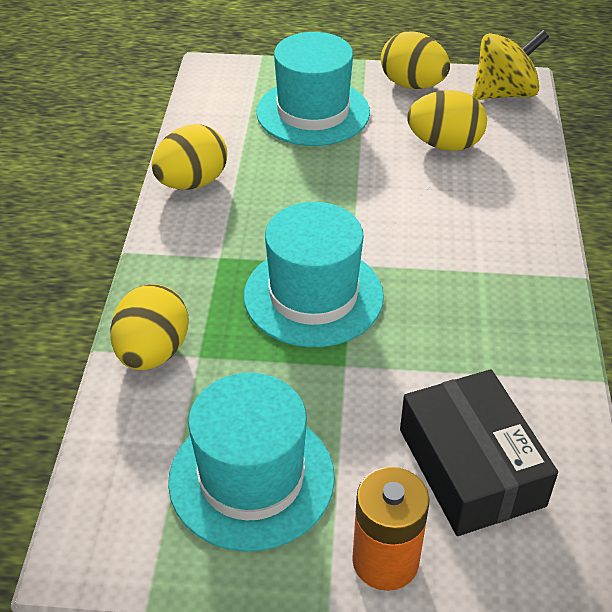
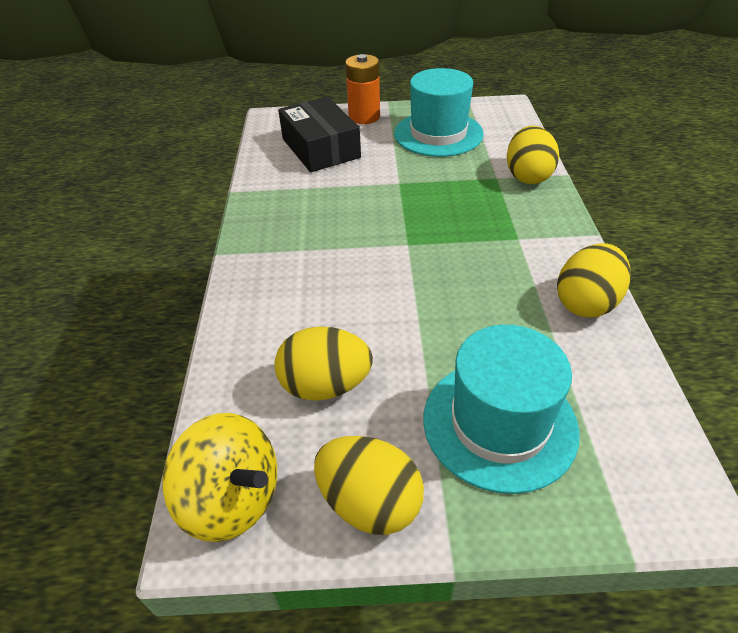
camera: 175 degrees right, 0 degrees up
turquoise hat [244,202,384,347] -> none
yellow spinning top [472,30,549,100] -> yellow spinning top turned 120 degrees counterclockwise [162,413,277,542]

